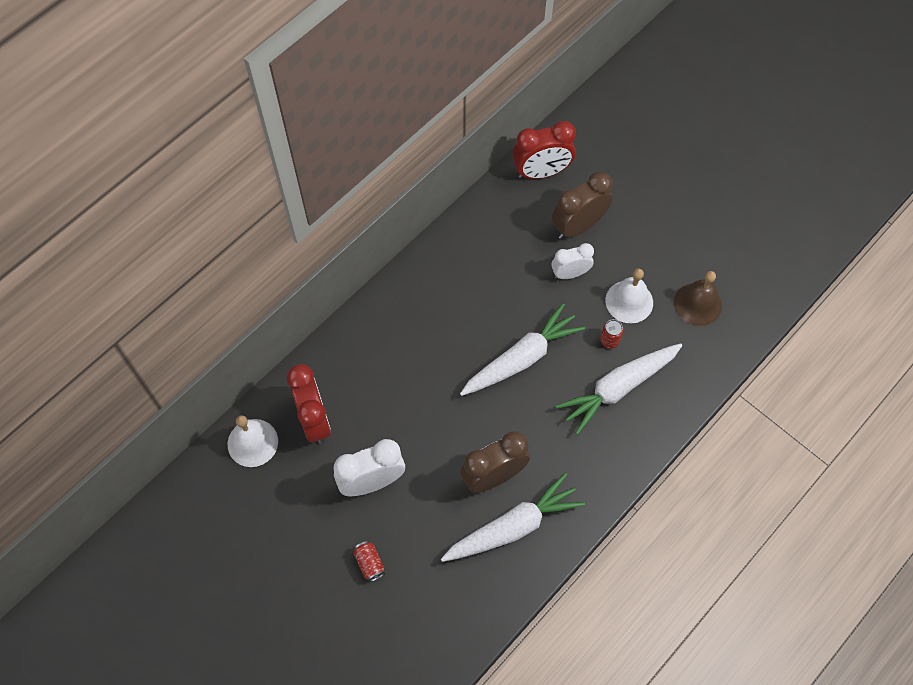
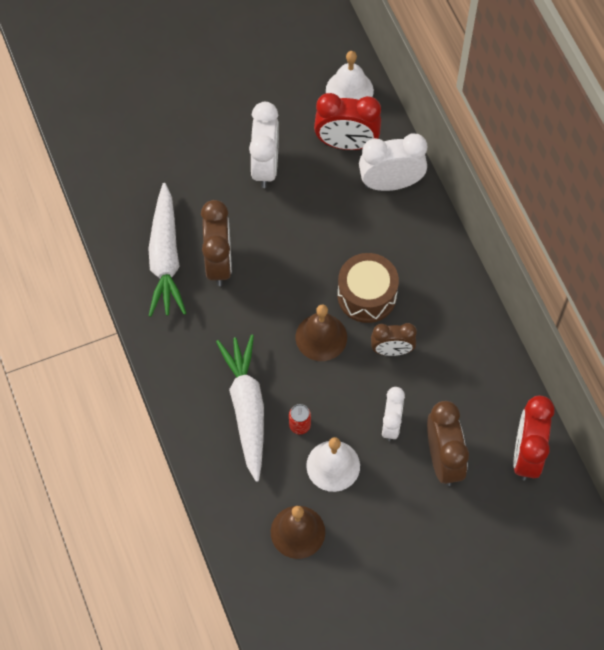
camera: 115 degrees right, 0 degrees up
red can [354,541,385,582] -> none
white carrot [460,303,585,396] -> brown bell [296,304,347,361]
none -> brown drum [337,253,399,323]
none -> white clock [359,134,427,191]
none -> brown clock [371,323,417,356]

